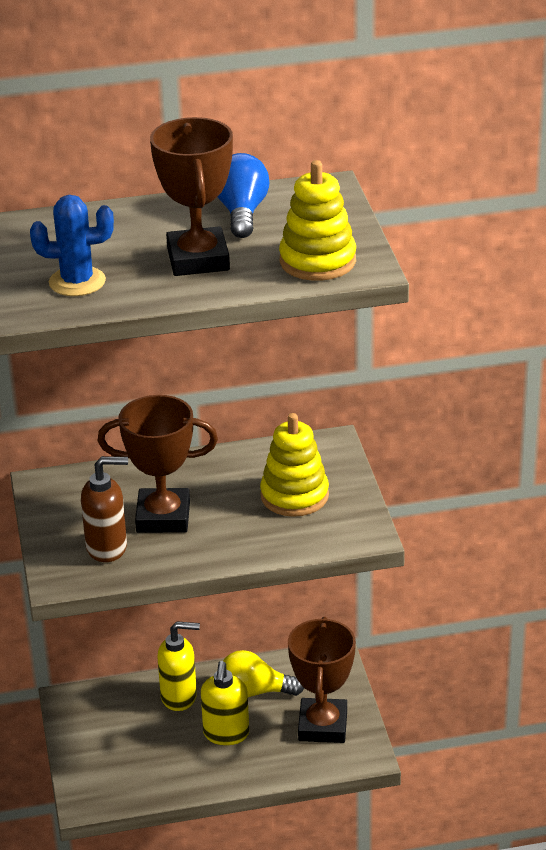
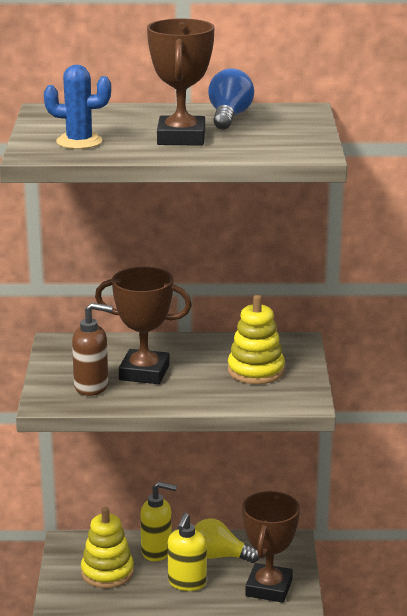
camera: 10 degrees right, 10 degrees down
yellow stacking toy [279,160,356,281] -> yellow stacking toy moved to [81,507,134,588]

